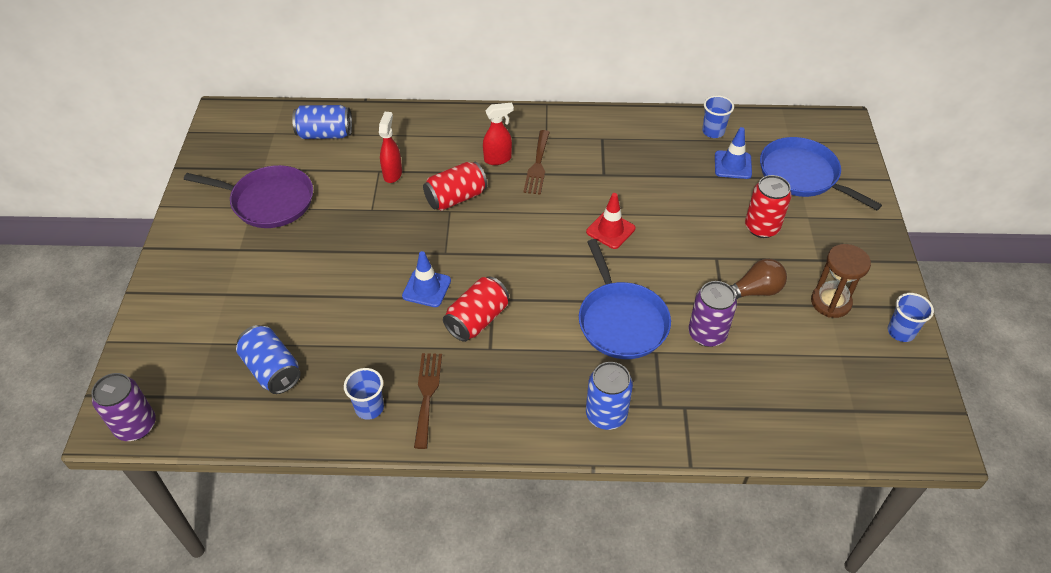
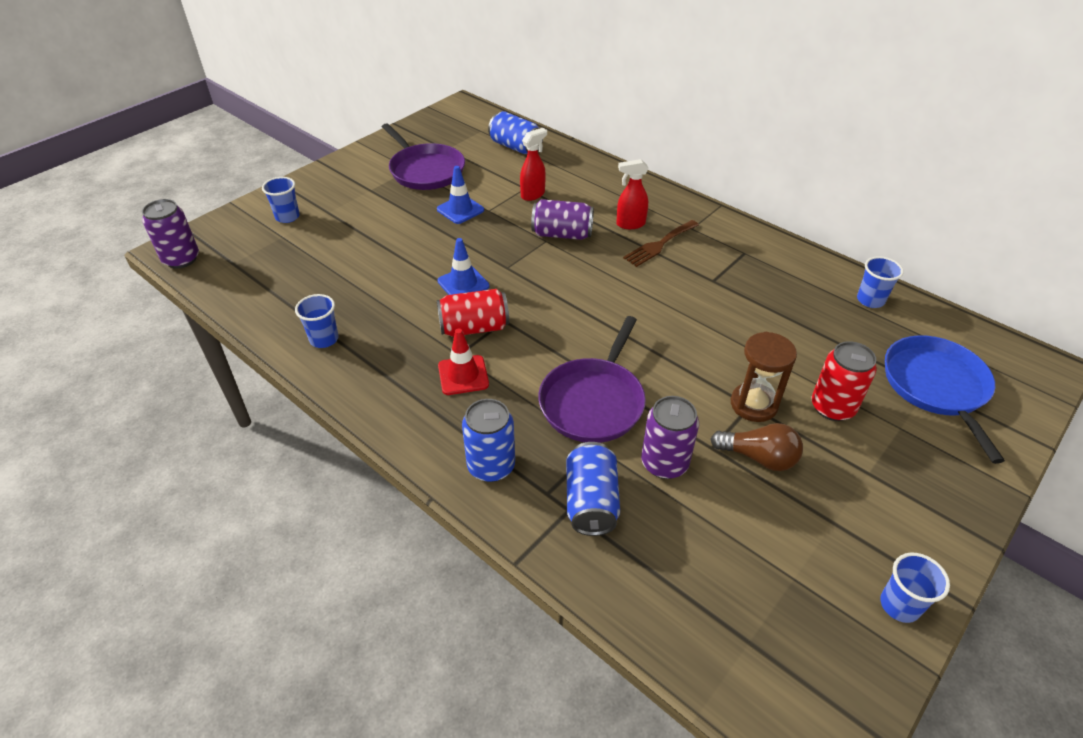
camera: 40 degrees right, 5 degrees down
blue can [236,325,301,394] -> blue can moved to [567,442,620,536]
brown fork [414,353,442,449] -> none
red can [423,162,487,211] -> purple can [531,199,594,240]
red spray bottle [483,102,514,165] -> red spray bottle turned 150 degrees clockwise [616,159,648,229]
blue pan [579,239,671,359] -> purple pan [538,316,646,443]
red traffic cone [586,193,635,249] -> red traffic cone moved to [438,328,489,395]
blue traffic cone [715,127,752,179] -> blue traffic cone moved to [437,166,484,224]
brown hourglass [811,244,871,318] -> brown hourglass moved to [731,332,797,422]
none -> blue cup [262,177,300,223]

